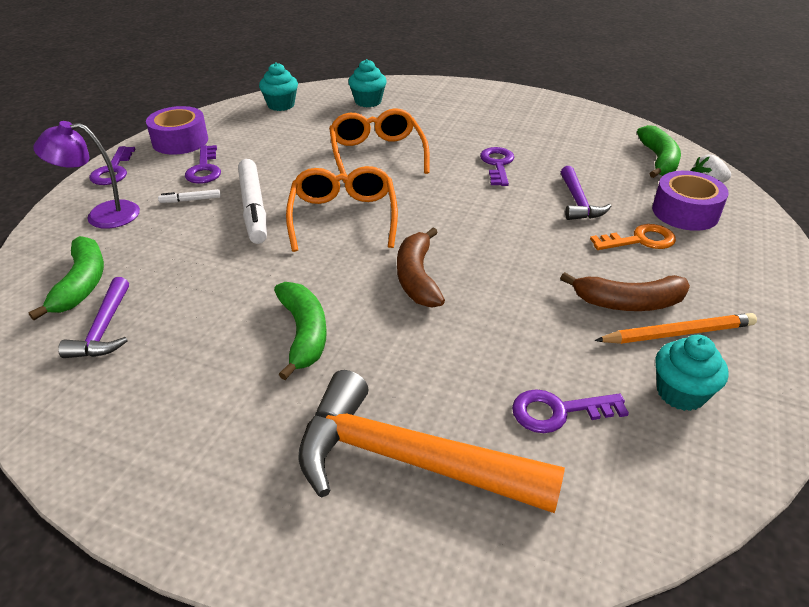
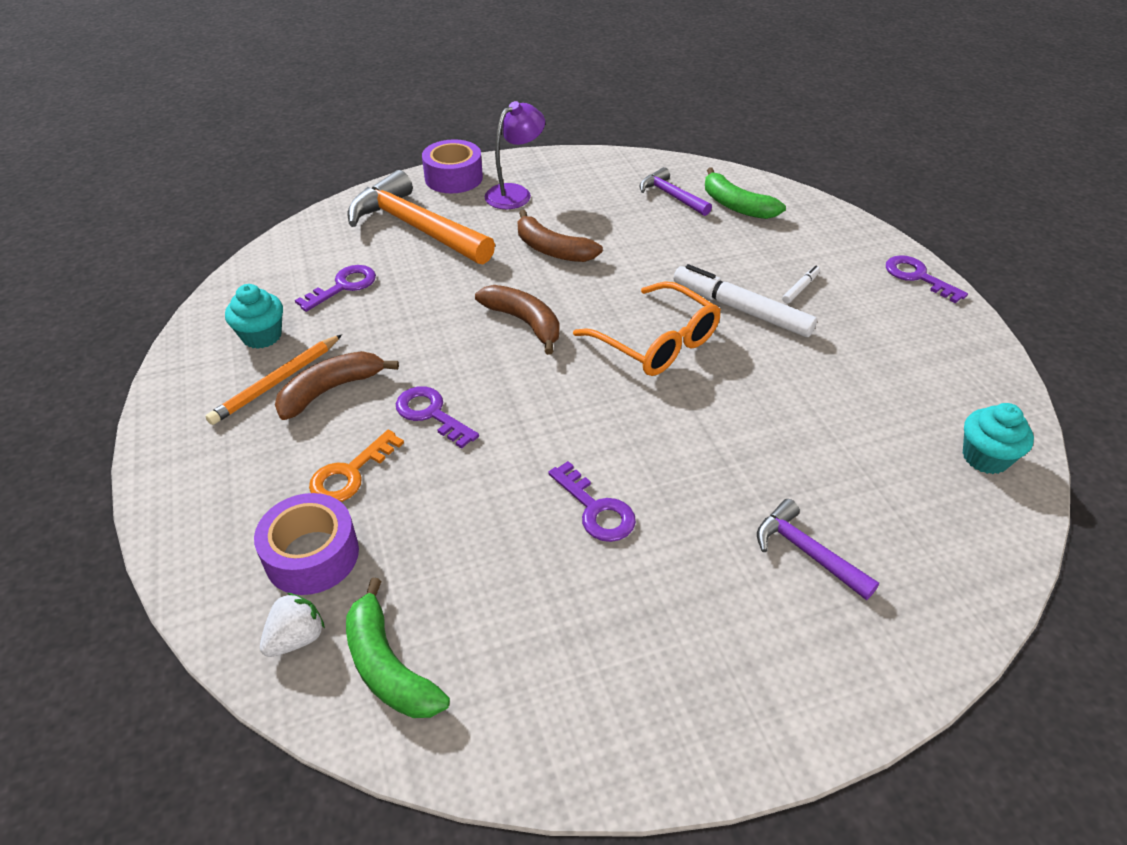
camera: 140 degrees right, 5 degrees up
purple lamp [33,121,140,229] -> purple lamp moved to [485,101,545,209]
purple tape [146,106,208,154] -> purple tape moved to [422,139,483,193]
purple key [185,145,221,184] -> purple key moved to [396,386,479,449]
green banana [274,282,327,380] -> brown banana [517,210,603,262]
orange hammer [298,370,565,513] -> orange hammer turned 120 degrees counterclockwise [347,170,495,264]
orange glasses [329,108,430,183] -> none
turquoise cupcake [348,59,387,107] -> none
purple hammer [561,166,611,220] -> purple hammer moved to [757,499,879,600]

